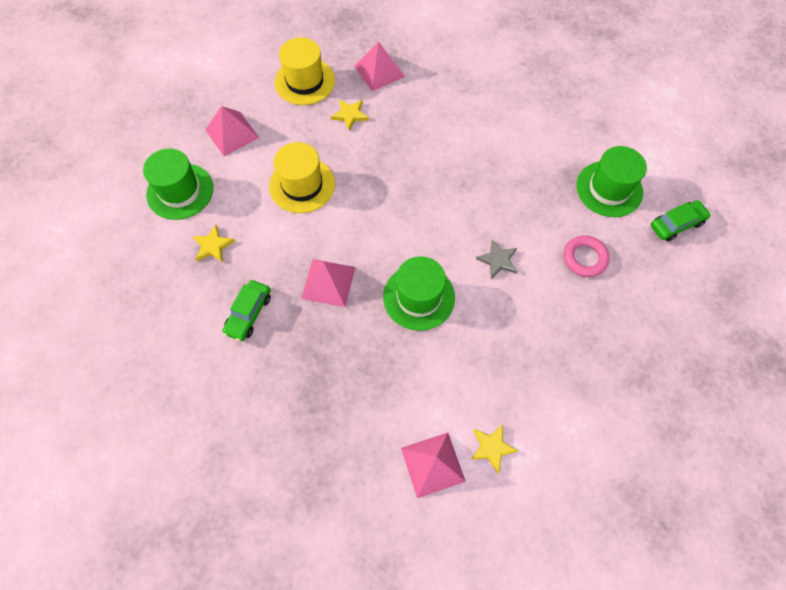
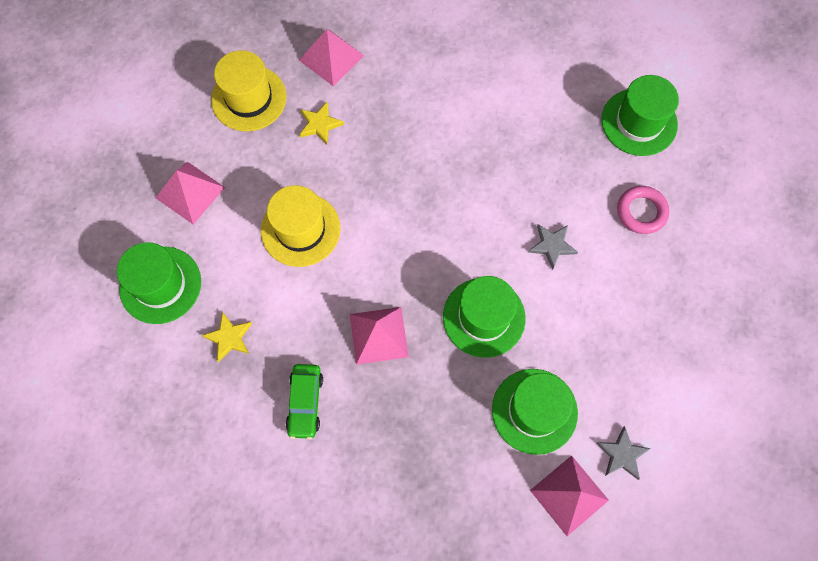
camera: 20 degrees left, 5 degrees up
yellow star [471,424,518,474] -> grey star [597,426,651,480]
green car [651,200,711,241] -> none
none -> green hat [492,369,578,455]

